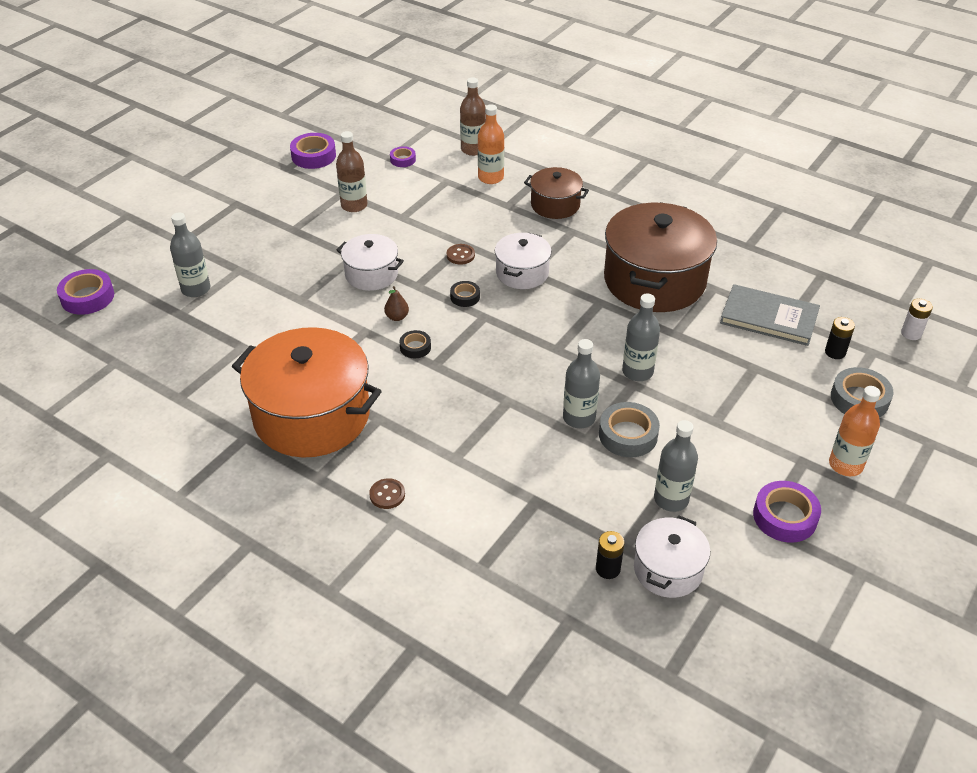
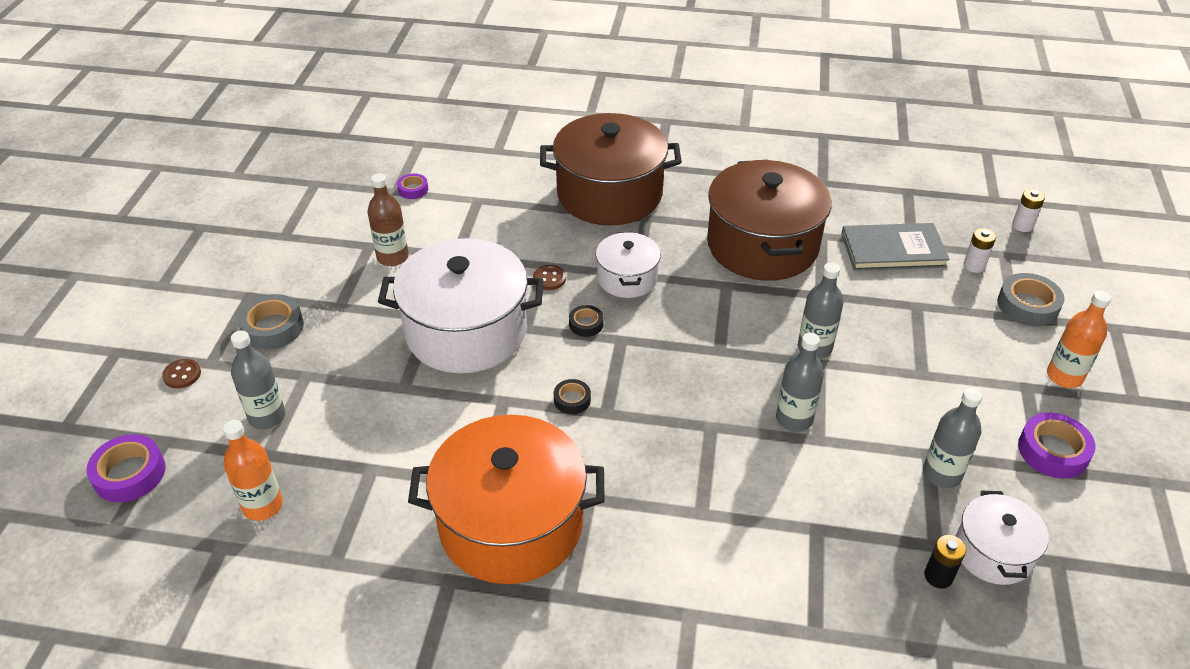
camera: 25 degrees left, 0 degrees up
purple tape [290,133,336,169] -> none
white pot [336,234,404,291] -> white pot [378,238,543,373], size x1.91
brown button [369,478,405,509] -> brown button moved to [162,359,201,389]
brown pear [384,286,409,321] -> none
brown bottle [460,77,486,156] -> none
orange bottle [478,104,504,184] -> orange bottle moved to [223,420,283,521]
brown pot [524,167,589,219] -> brown pot [540,113,682,225], size x1.91
grey tape [599,402,660,457] -> grey tape moved to [238,294,304,350]
black battery [825,317,855,359] -> white battery [963,228,996,273]

